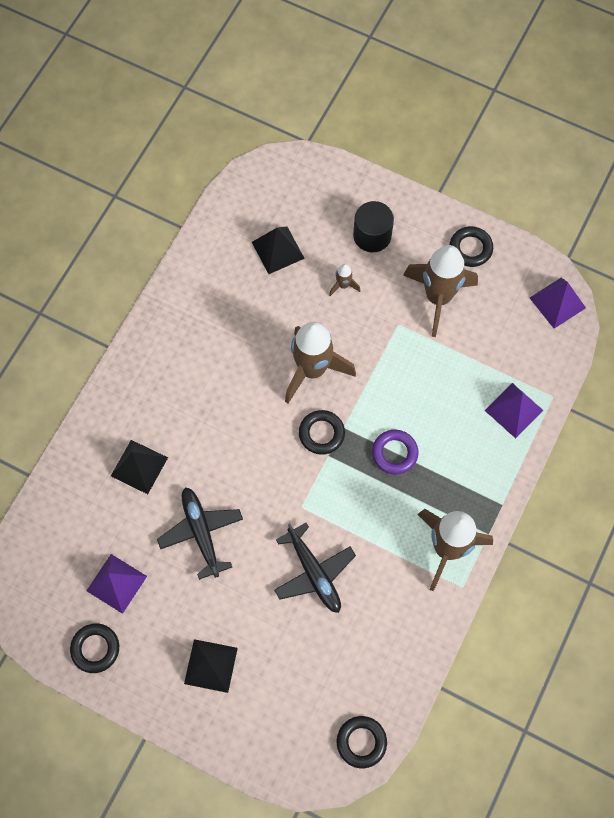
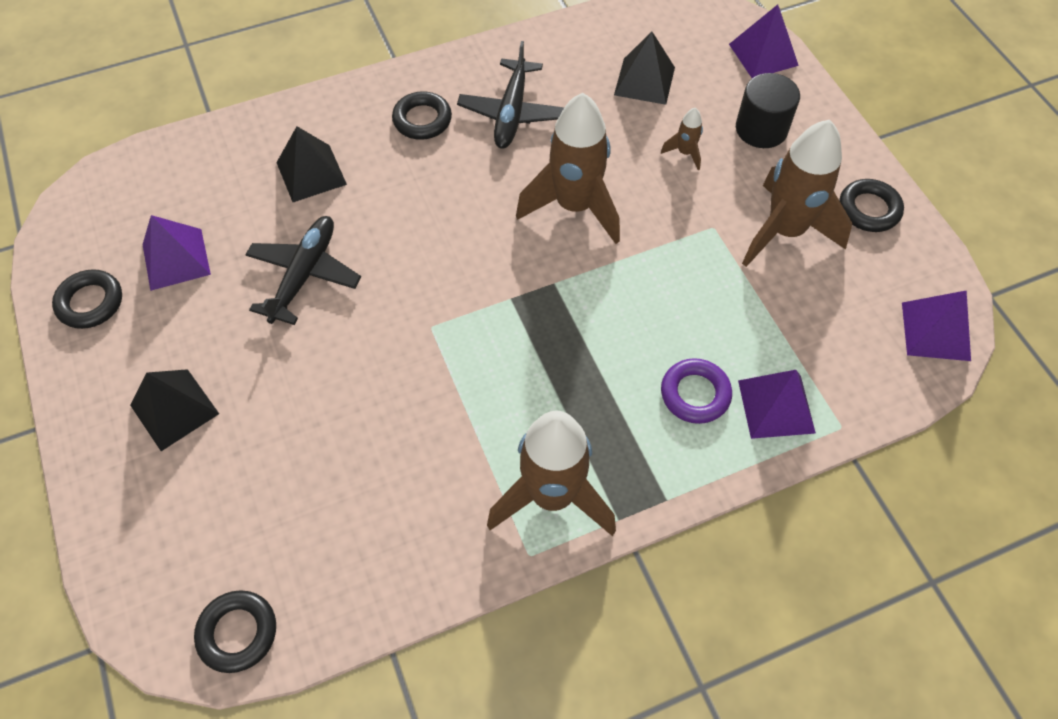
camera: 40 degrees right, 10 degrees down
black plane [274,523,356,613] -> black plane moved to [457,41,564,149]
black ring [299,410,345,455] -> black ring moved to [392,91,452,140]
purple ring [372,430,419,474] -> purple ring moved to [661,358,732,424]
none -> purple pyramid [729,4,799,78]

